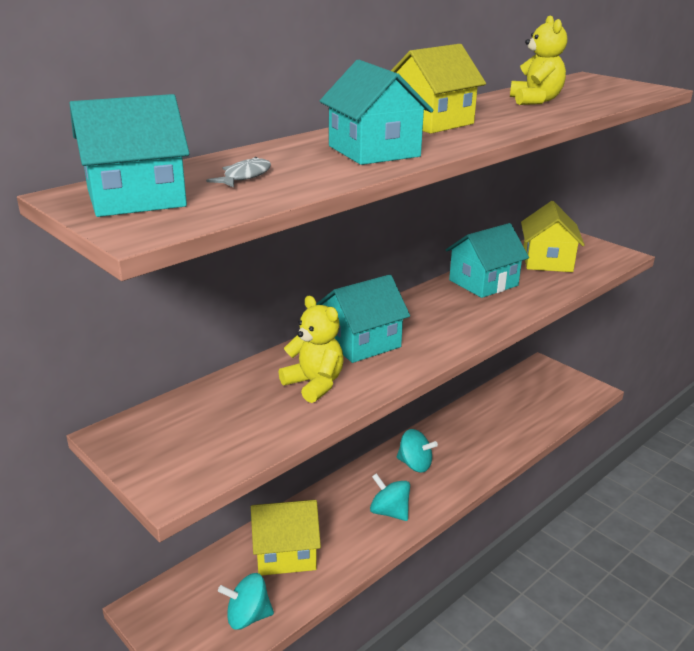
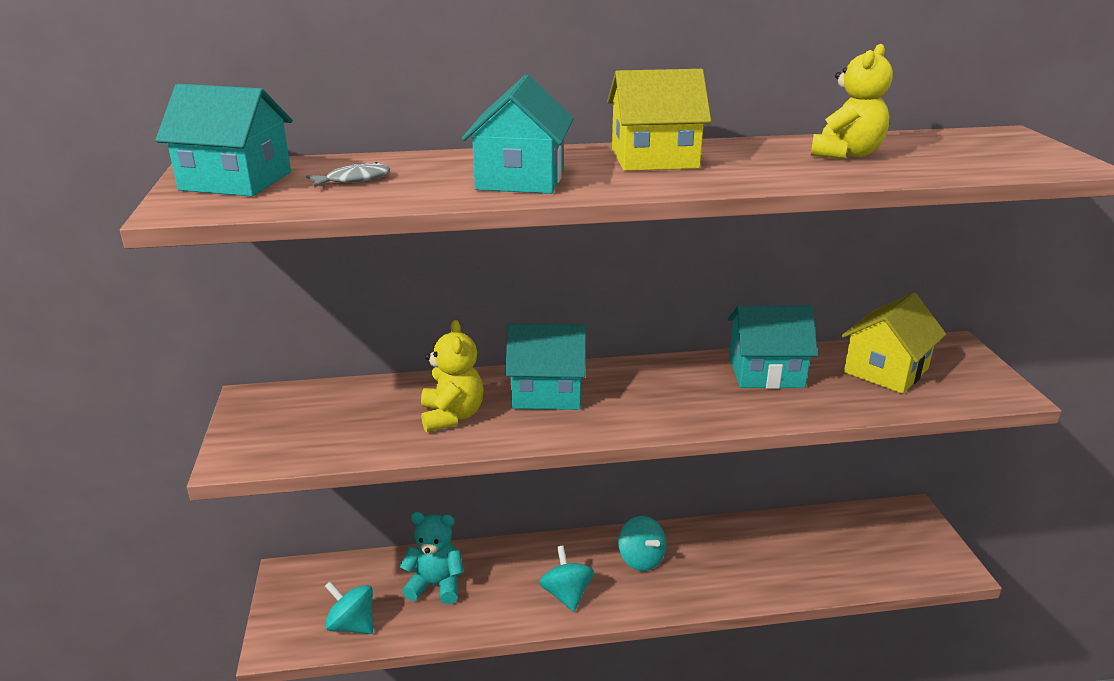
camera: 35 degrees right, 0 degrees up
yellow house [251,500,321,576] -> turquoise teddy bear [400,512,464,604]

